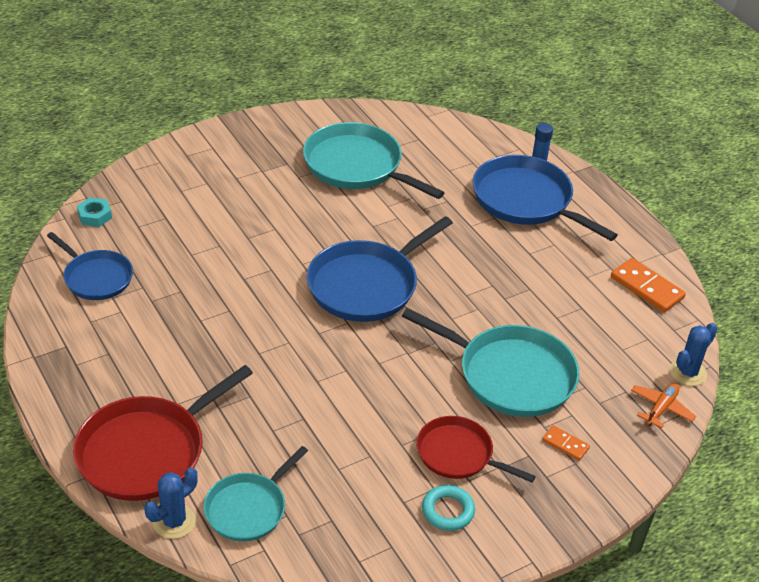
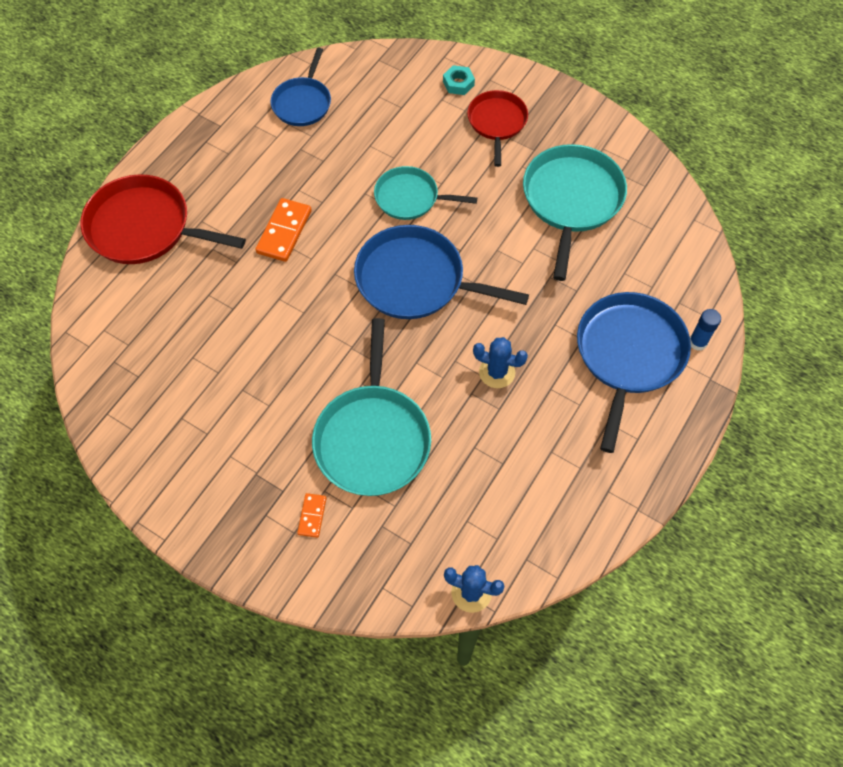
camera: 65 degrees right, 20 degrees up
turquoise nut [77,198,112,227] -> turquoise nut moved to [443,65,475,95]
blue cactus [144,468,198,539] -> blue cactus moved to [473,337,528,388]
turquoise pan [204,446,308,542] -> turquoise pan moved to [374,166,477,220]
red pan [416,416,536,482] -> red pan moved to [467,90,528,167]
turquoise ring [422,485,475,531] -> none
orange domino [611,258,686,313] -> orange domino moved to [255,198,311,262]
orange plane [631,383,696,428] -> none

